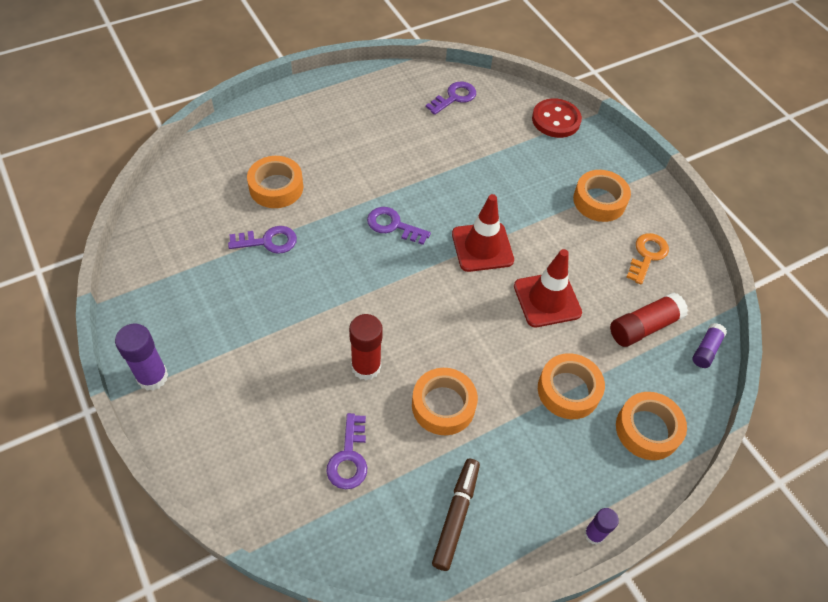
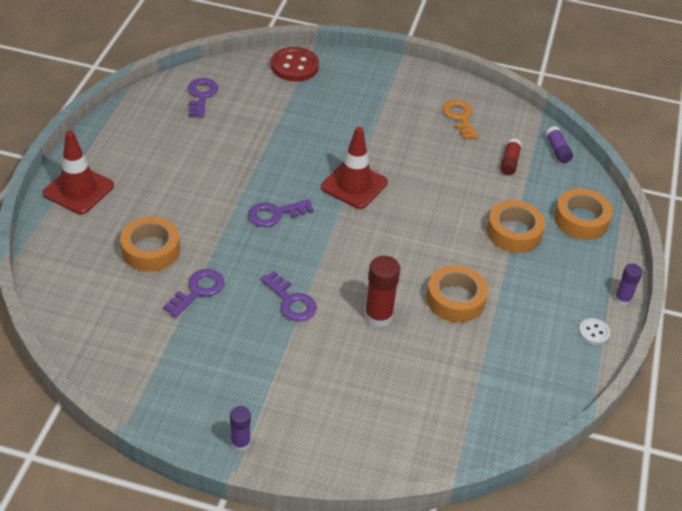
camera: 45 degrees left, 10 degrees down
purple glue stick [115,323,168,391] -> purple glue stick [230,406,251,452], size x0.62
purple key [326,413,367,489] -> purple key moved to [260,271,317,321]
brown marker [432,459,480,571] -> none
red traffic cone [514,249,582,327] -> red traffic cone moved to [43,130,114,214]
orange tape [573,170,631,222] -> none
red glue stick [610,292,688,347] -> red glue stick [500,138,522,175], size x0.62
none -> white button [579,318,610,345]

